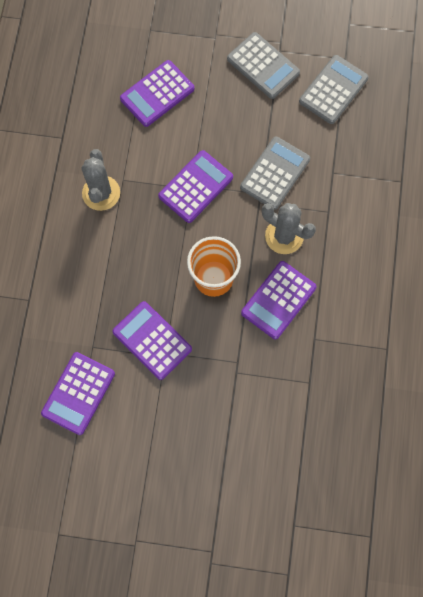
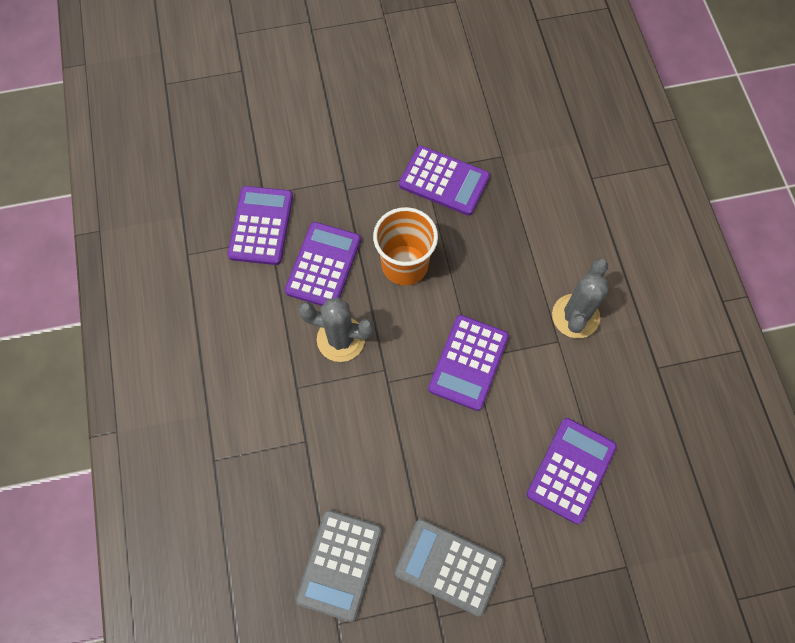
camera: 160 degrees right, 5 degrees down
purple calculator [41,352,115,435] -> purple calculator moved to [227,186,293,265]
grey cactus [81,149,120,211] -> grey cactus turned 45 degrees clockwise [552,258,608,338]
grey calculator [240,137,310,210] -> none

